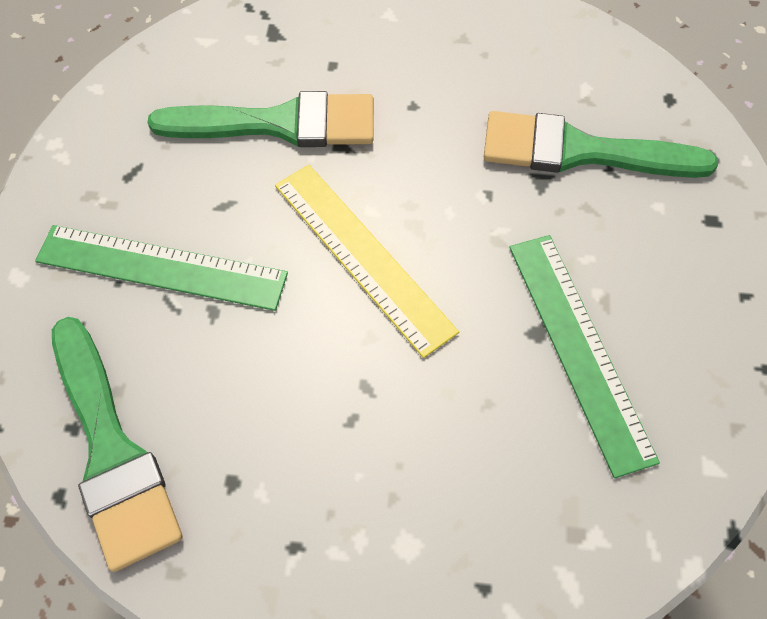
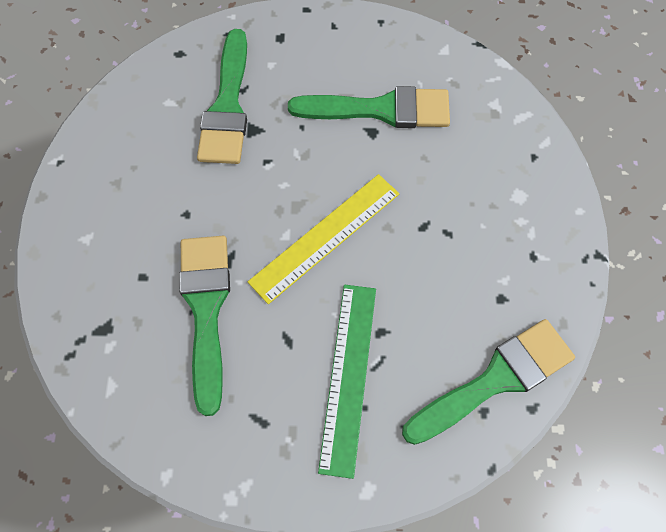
camera: 95 degrees left, 5 degrees up
green ruler [509,235,660,478] -> green brush [288,86,450,128]

